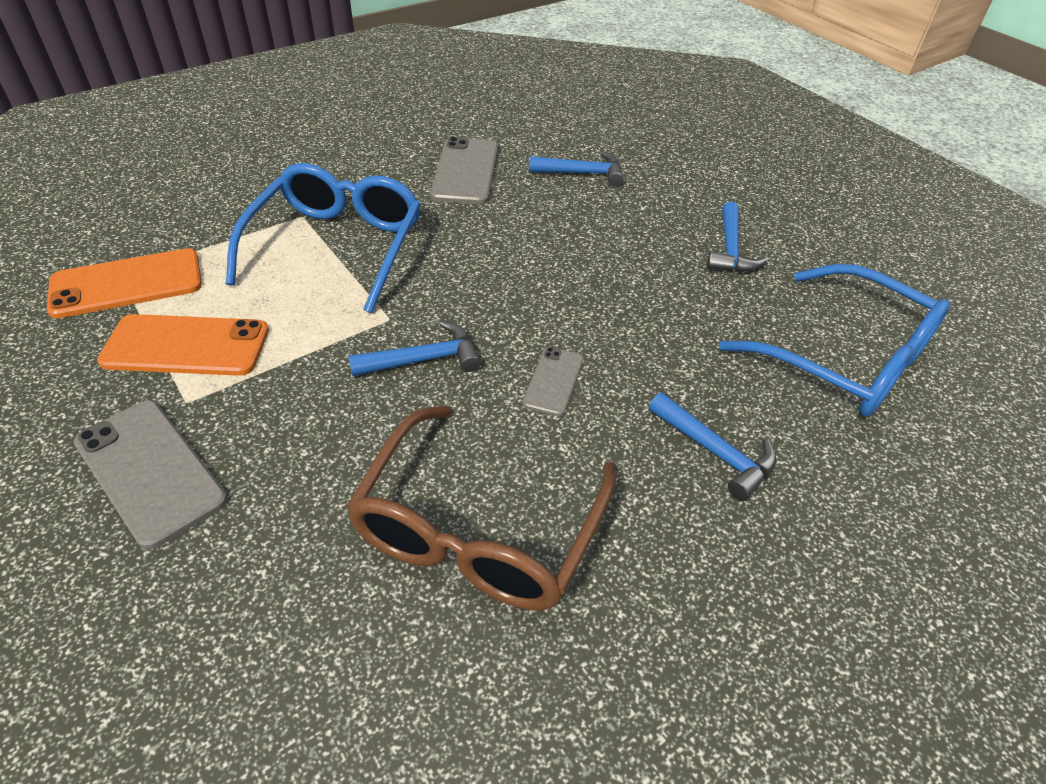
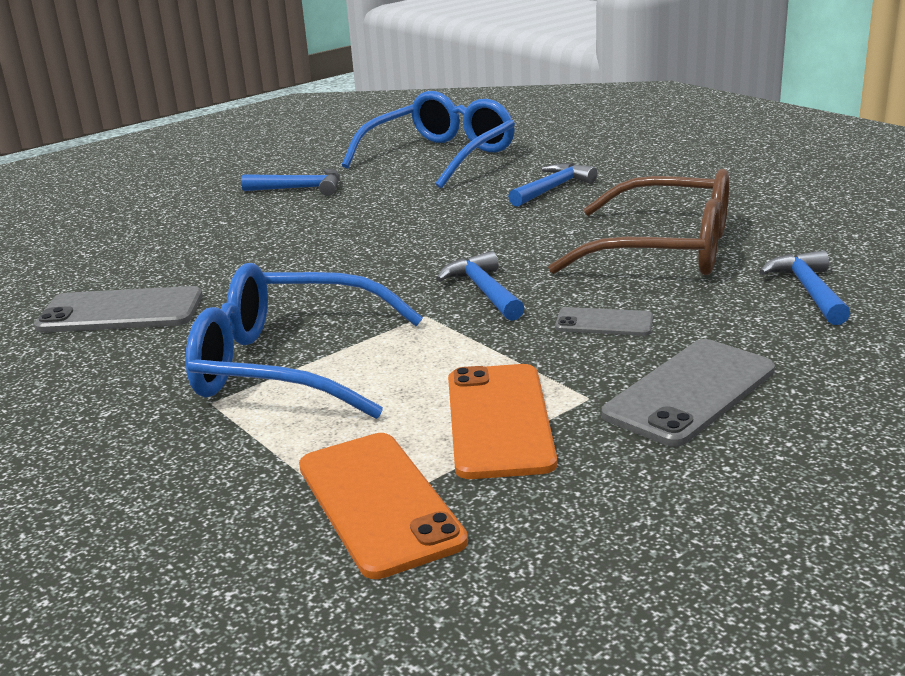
camera: 90 degrees left, 20 degrees down
grey phone [522,347,584,416] -> grey phone moved to [555,307,653,336]
blue hammer [529,151,624,186] -> blue hammer moved to [759,250,850,325]

